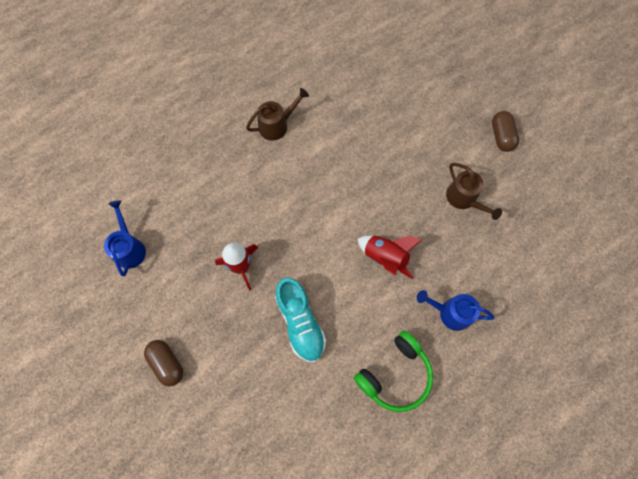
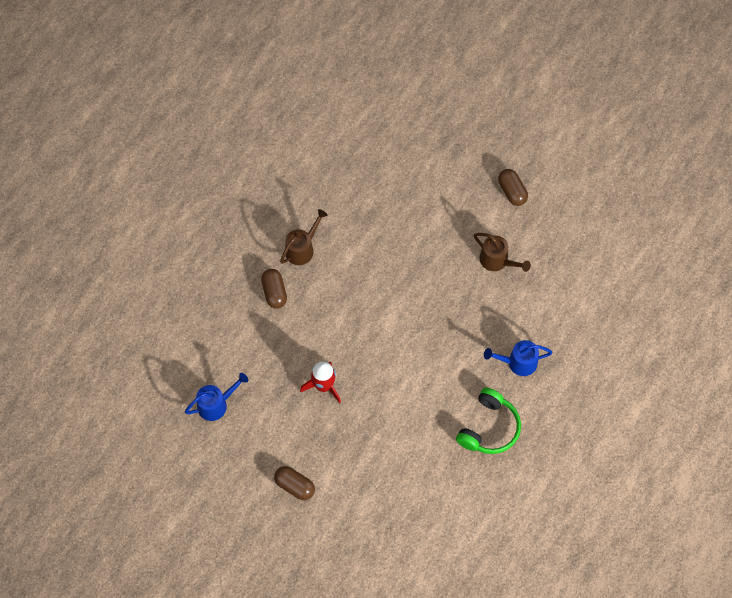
camera: 20 degrees left, 5 degrees down
blue watering can [104,200,146,276] -> blue watering can turned 90 degrees clockwise [185,373,248,421]
turquoise shoe [275,278,326,362] -> none
red rocket [357,235,422,279] -> none
none -> brown capsule [261,269,287,309]

